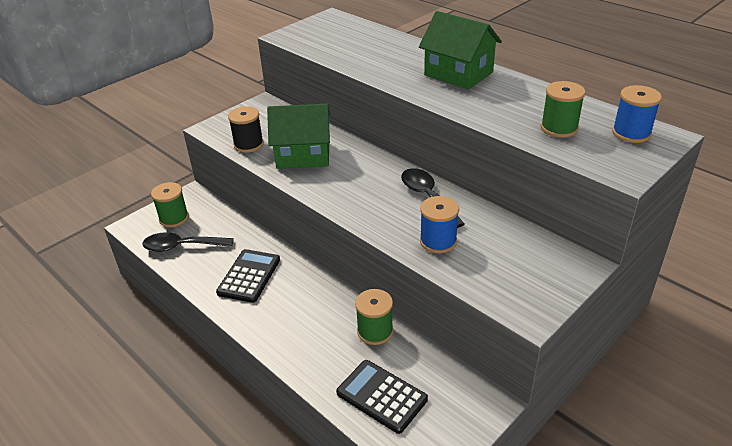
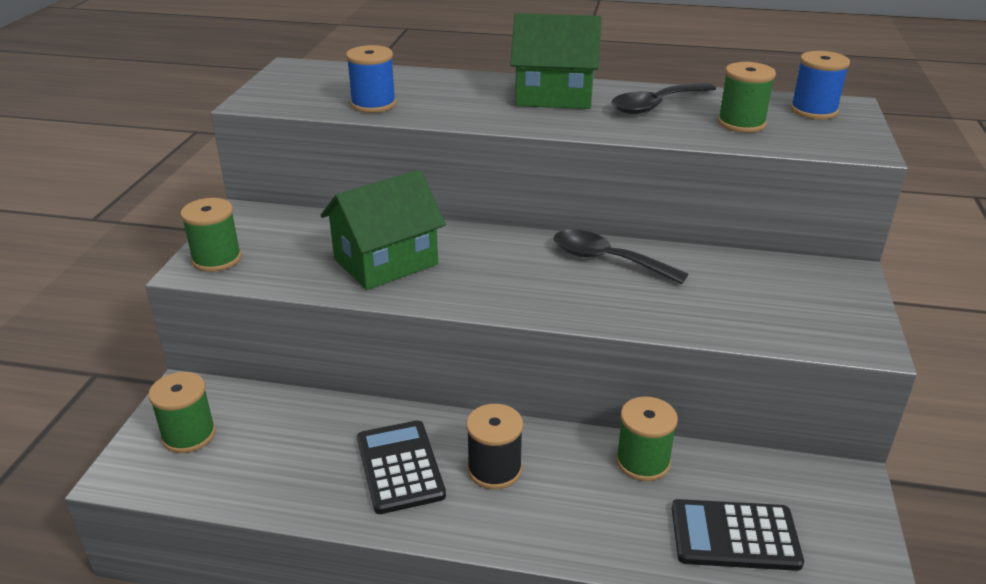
camera: 35 degrees left, 5 degrees down
black spoon [142,232,234,252] -> black spoon moved to [611,83,716,114]
black spool [228,106,264,153] -> black spool moved to [466,404,523,489]
blue spool [420,196,459,253] -> blue spool moved to [346,45,396,113]
none -> green spool [180,198,242,272]

